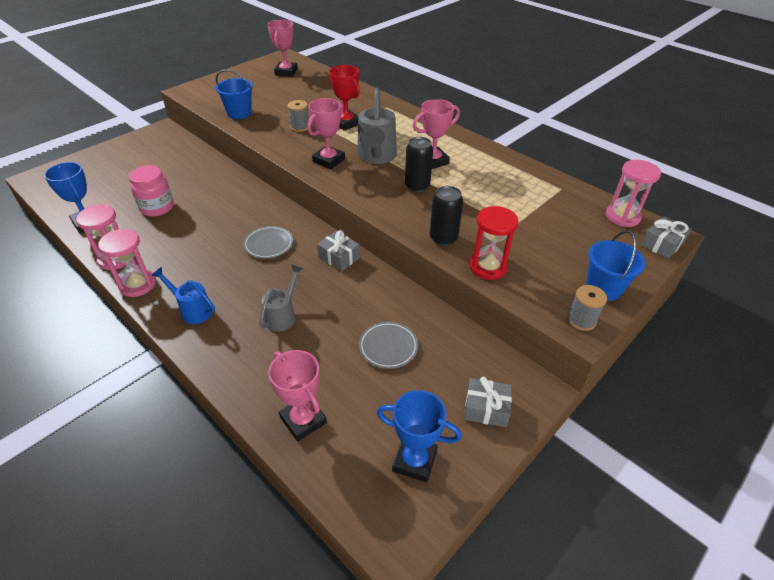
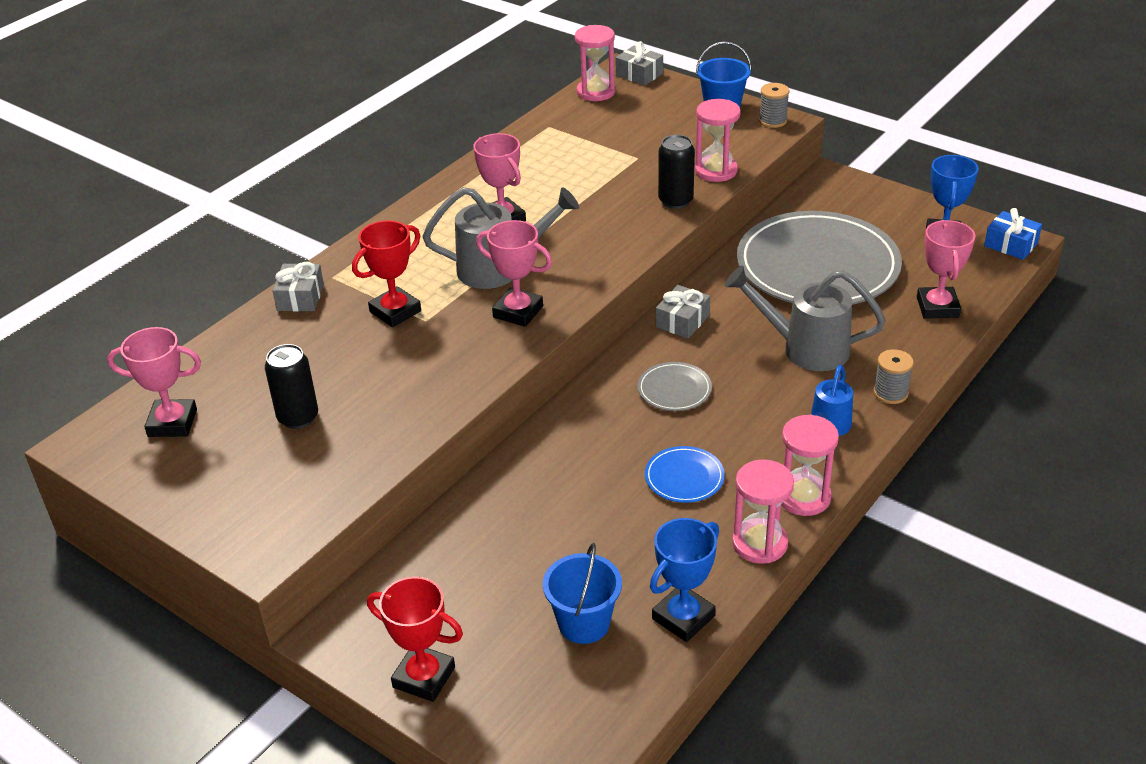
camera: 95 degrees left, 5 degrees down
pink jar [129,165,174,217] -> none
blue bucket [215,70,253,119] -> blue bucket moved to [543,543,622,644]
grey watering can [259,264,303,332] -> grey watering can [725,265,886,371], size x1.64
pink trophy [268,350,327,441] -> pink trophy turned 45 degrees counterclockwise [917,220,976,319]
grey spool [288,100,309,132] -> grey spool moved to [873,349,914,404]
grey plate [359,322,418,369] -> grey plate [737,211,902,305], size x2.43
black can [405,137,433,192] -> black can moved to [265,344,318,429]
grey gift [464,377,512,427] -> grey gift moved to [272,262,324,311]
red hourglass [470,206,518,280] -> pink hourglass [695,99,741,182]
none -> red trophy [367,576,463,702]
none -> blue plate [645,446,725,503]
none -> blue gift [984,208,1042,260]

